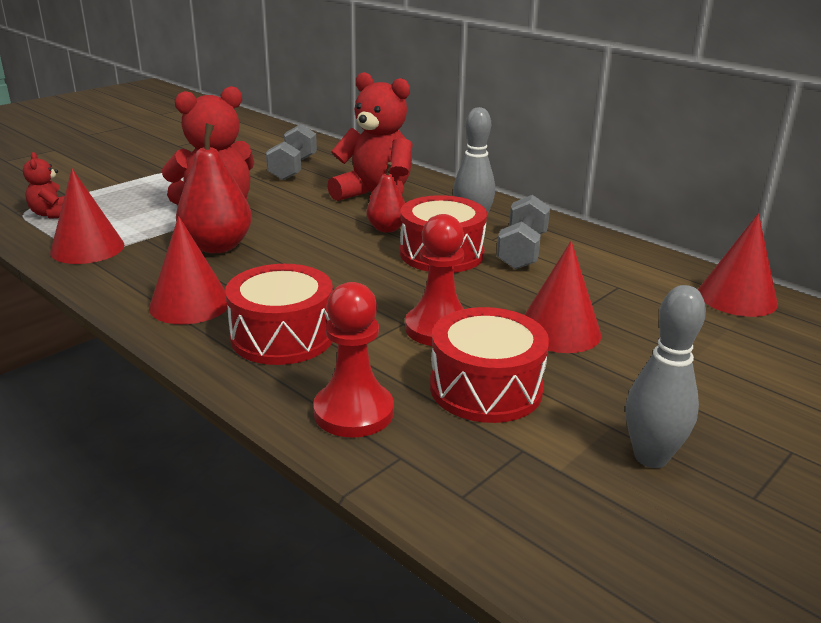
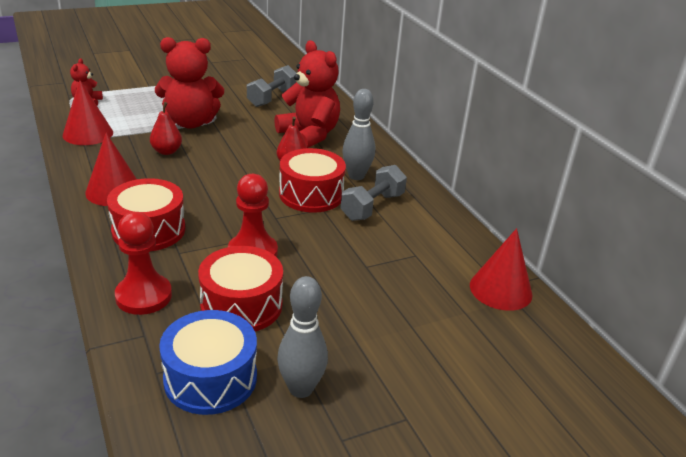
camera: 20 degrees right, 5 degrees up
red pear [176,123,252,253] -> red pear [150,102,182,155], size x0.60
red cone [524,241,601,353] -> none
none -> blue drum [159,310,257,415]

